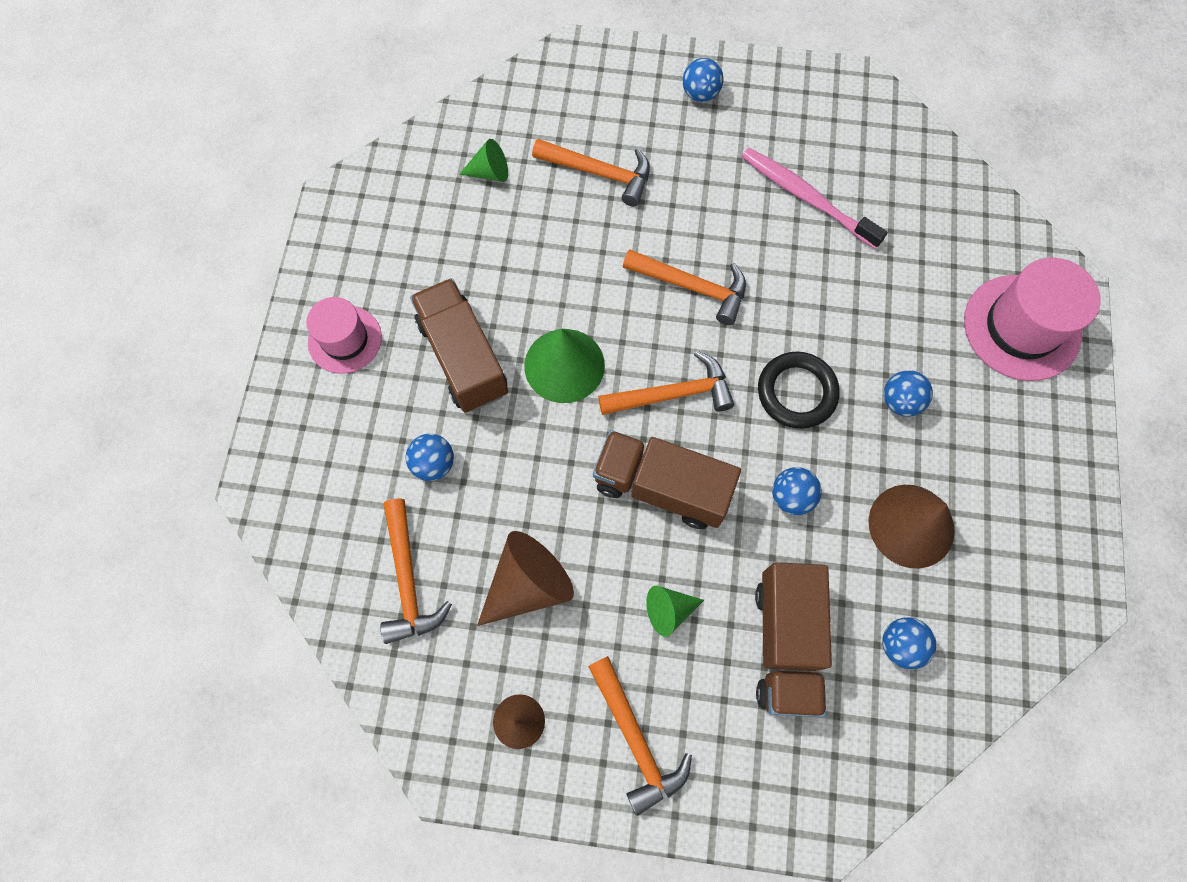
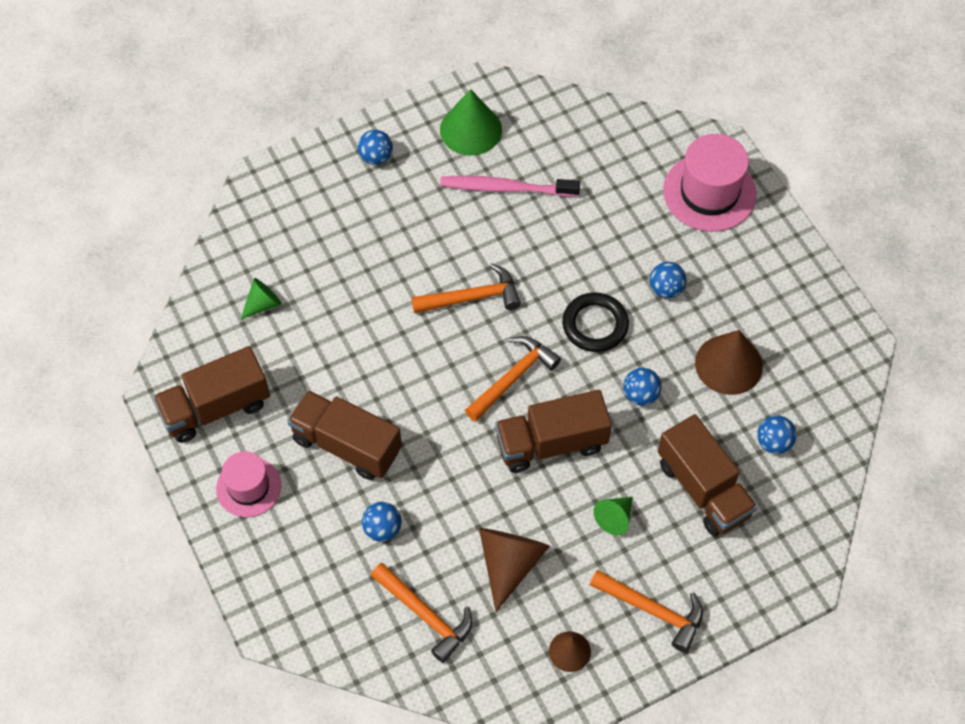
camera: 35 degrees left, 10 degrees down
green cone [524,329,605,403] -> green cone moved to [440,89,502,155]
orange hammer [532,139,650,207] -> none
none -> brown truck [153,346,270,443]

